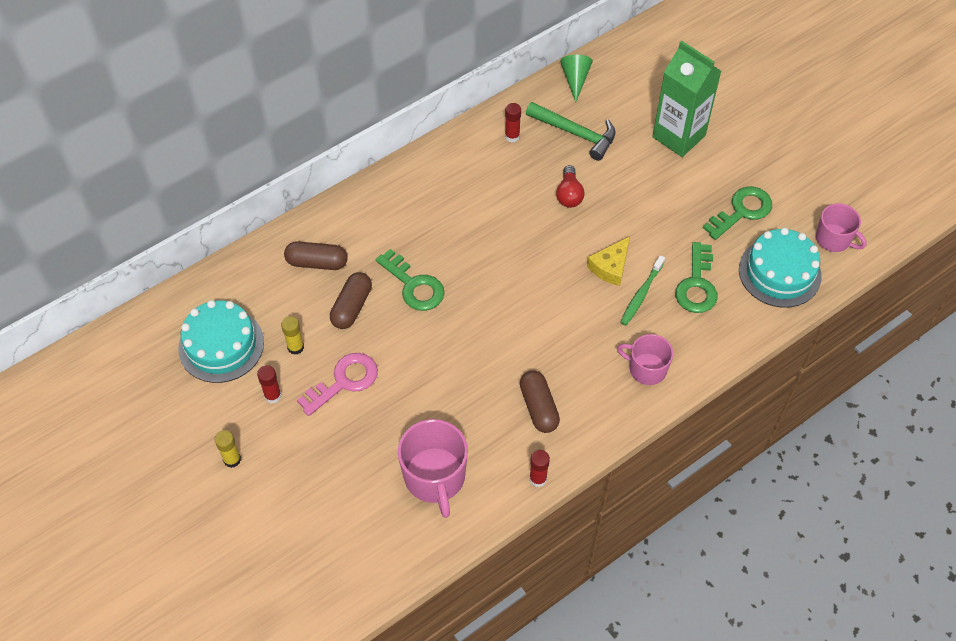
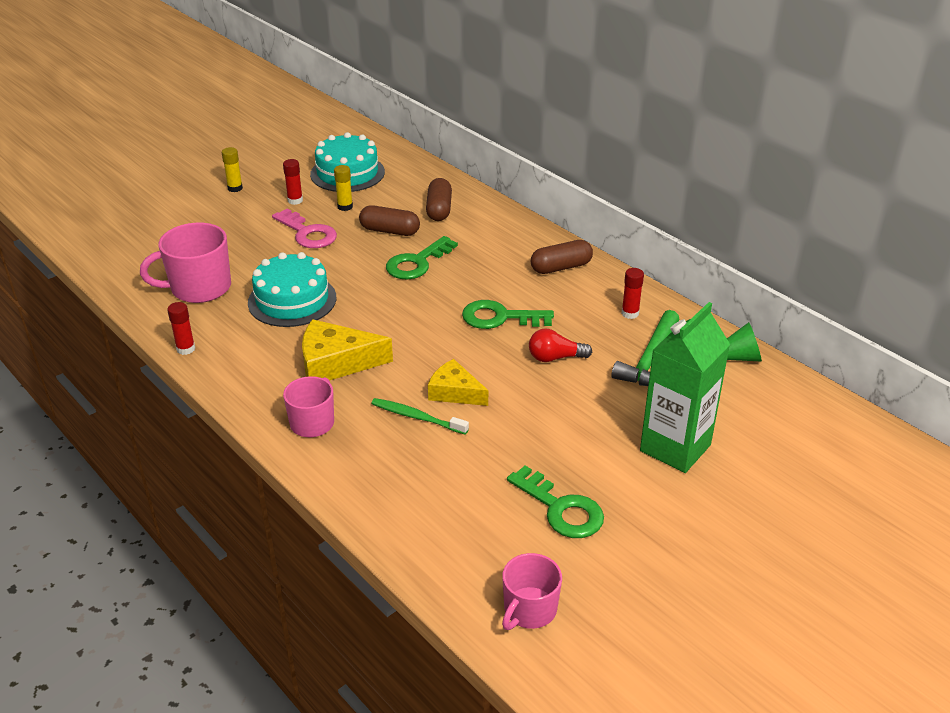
camera: 85 degrees right, 20 degrees down
brown capsule [520,371,560,433] -> brown capsule moved to [531,240,593,274]
green key [675,242,718,313] -> green key moved to [462,300,554,329]
turquoise cake [739,228,821,308] -> turquoise cake moved to [248,252,337,327]
none -> yellow cheese [302,319,393,381]

